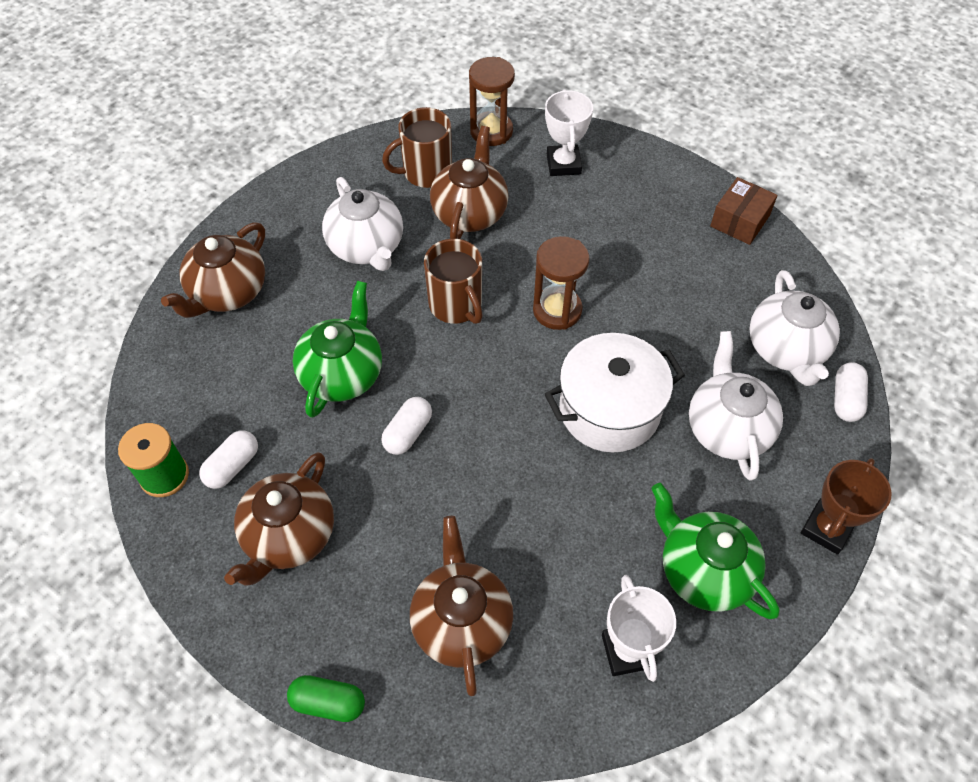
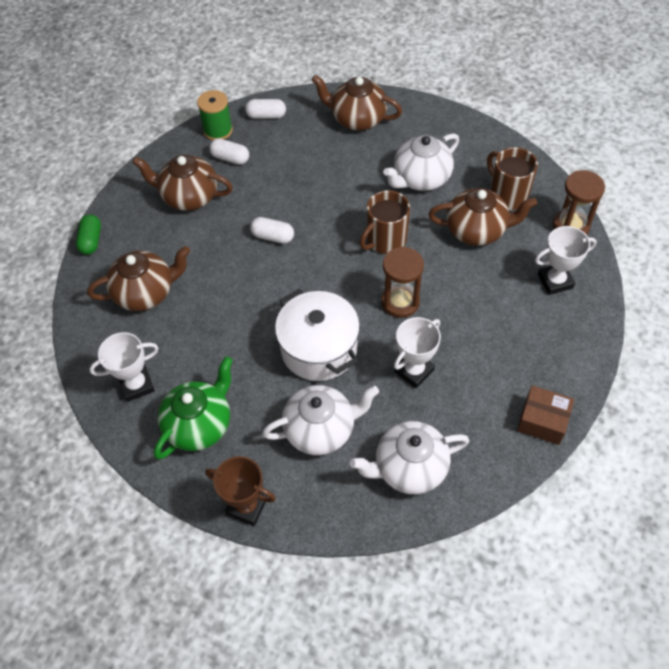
camera: 80 degrees right, 0 degrees up
green teapot [293,281,382,418] -> none
white capsule [834,362,868,422] -> white capsule moved to [245,99,286,119]
none -> white trophy [394,317,441,388]

